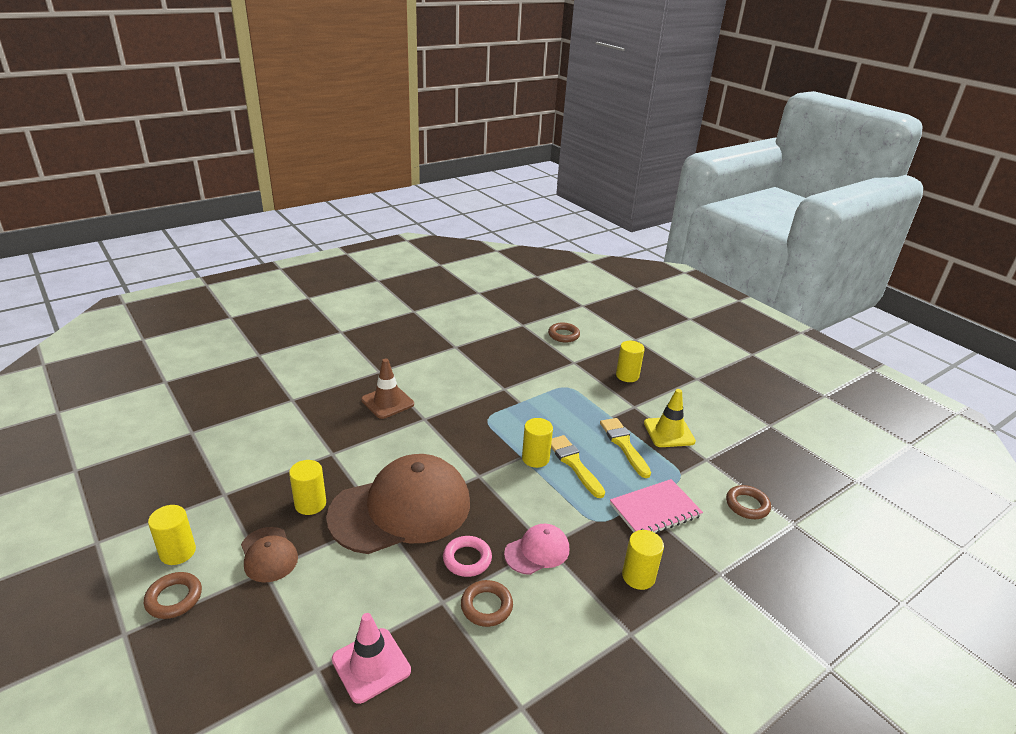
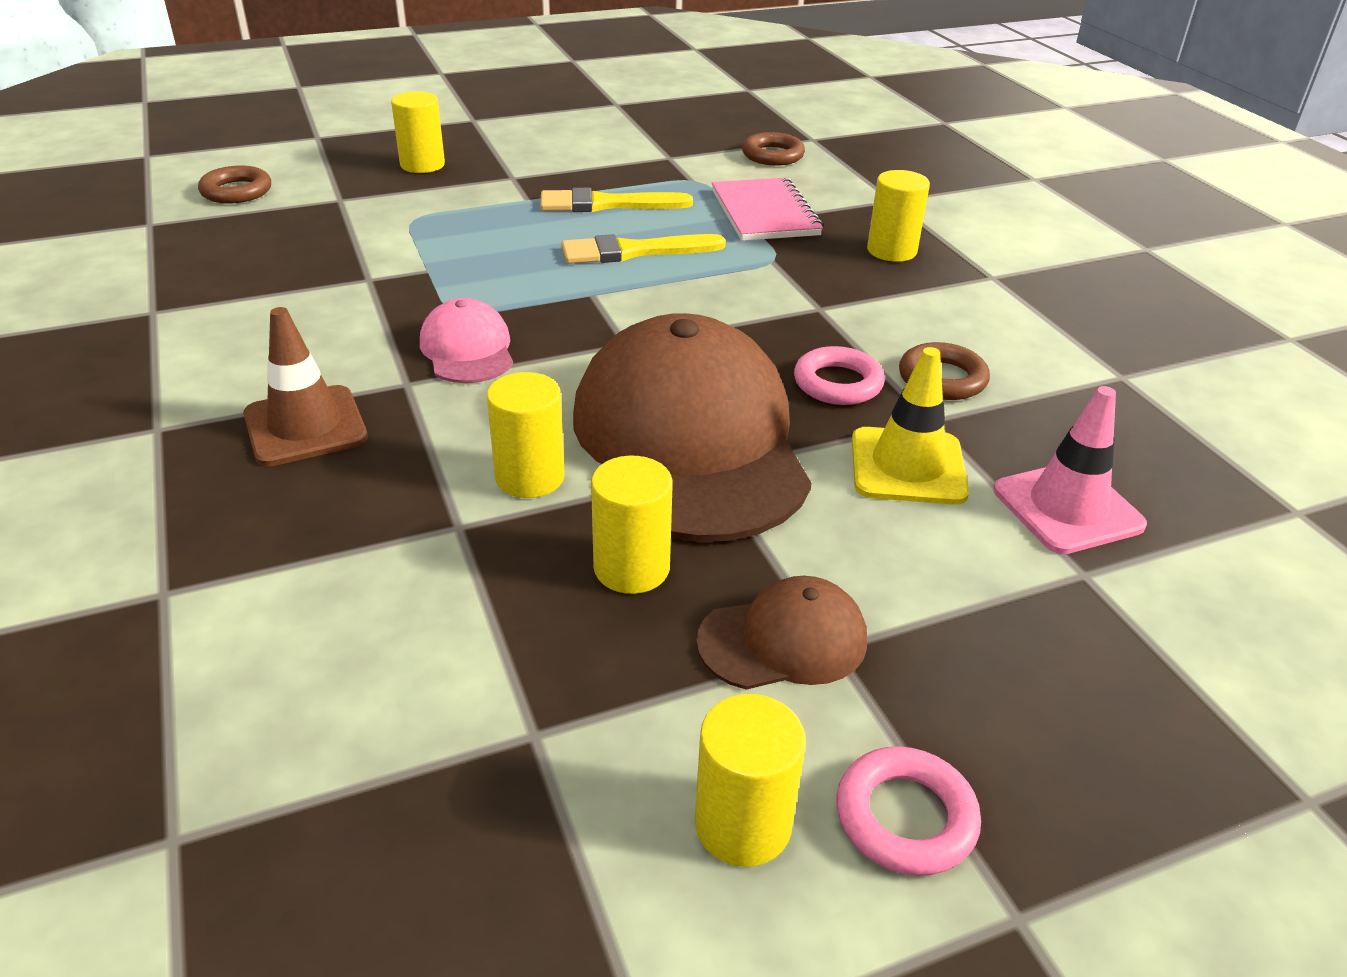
camera: 75 degrees left, 5 degrees up
brown ring [144,572,202,619] -> pink ring [836,746,981,876]
pink cap [504,524,569,575] -> pink cap moved to [420,298,513,383]
yellow cylinder [522,418,553,468] -> yellow cylinder moved to [487,372,565,498]
yellow traffic cone [644,389,696,447] -> yellow traffic cone moved to [852,347,969,505]

